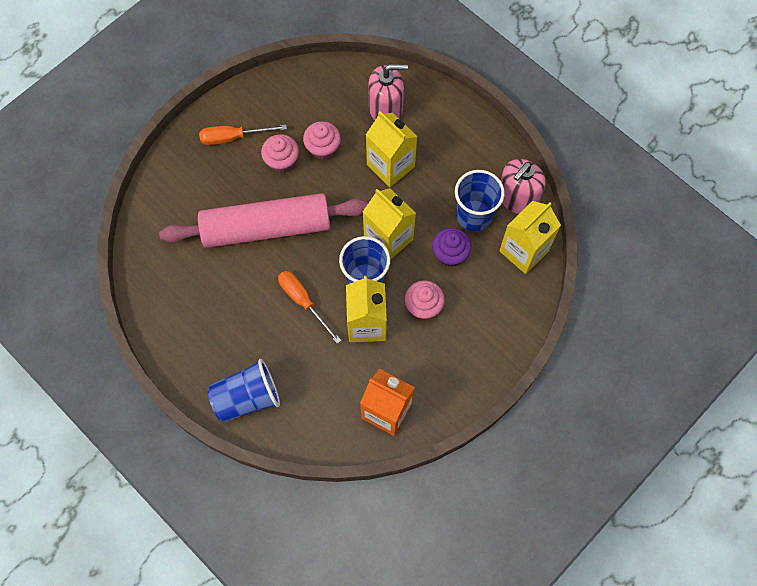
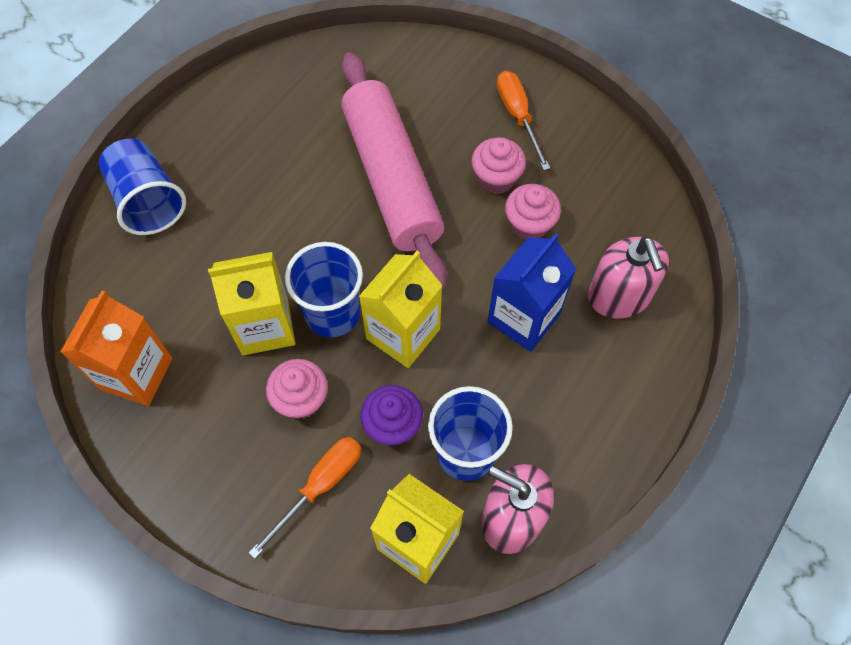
camera: 80 degrees right, 5 degrees down
orange screwdriver [278,271,342,344] -> orange screwdriver moved to [249,437,361,559]
yellow carton [366,111,418,187] -> blue carton [487,233,576,352]

